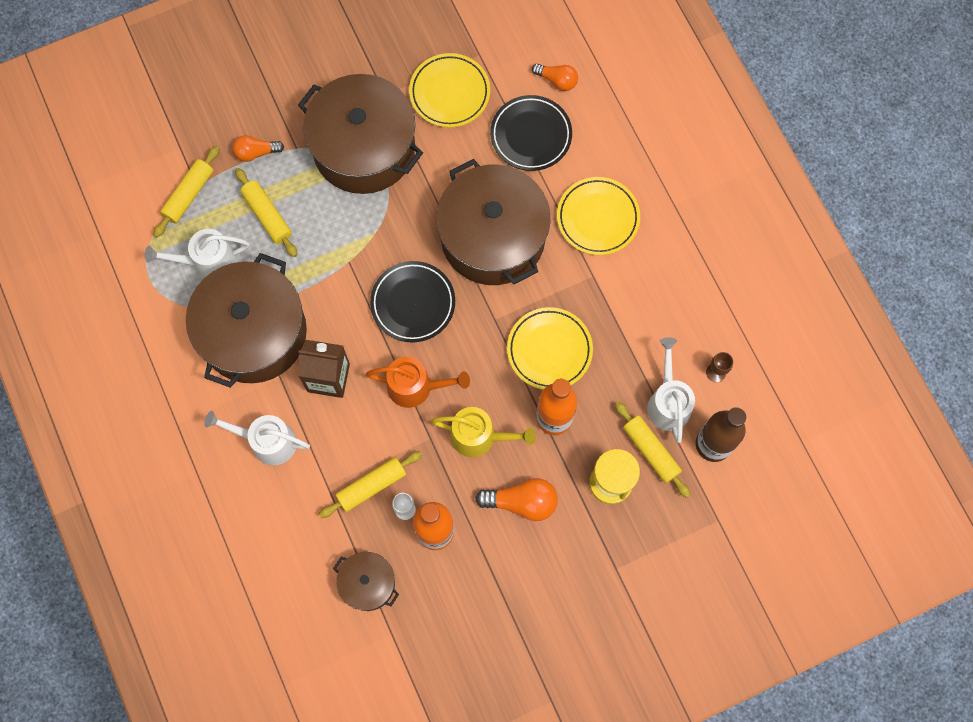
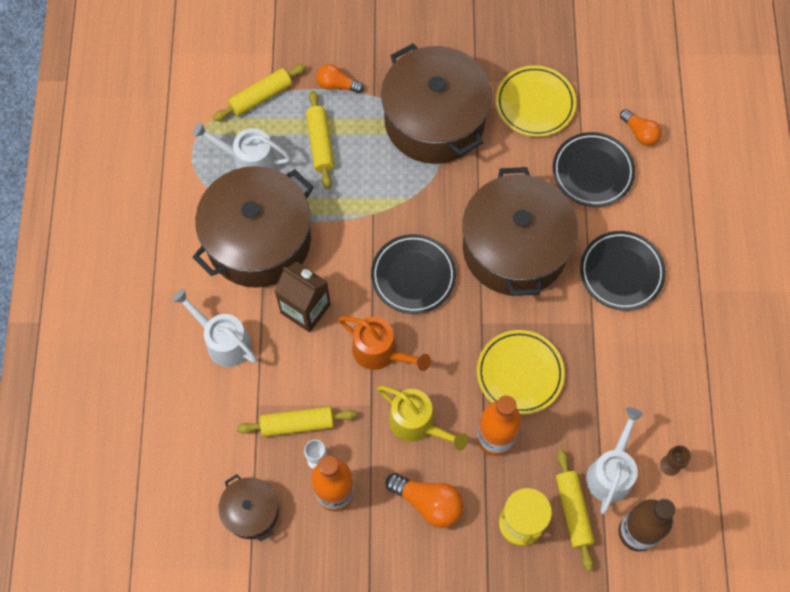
camera: 25 degrees right, 5 degrees down
yellow plate [557,177,640,255] -> black plate [580,231,666,310]

